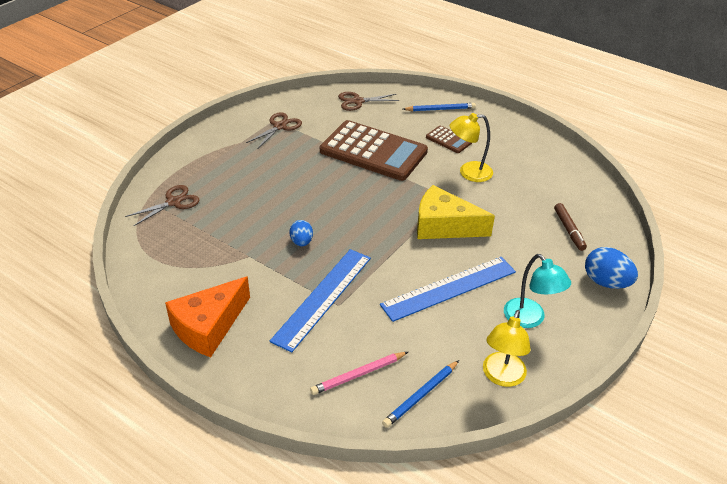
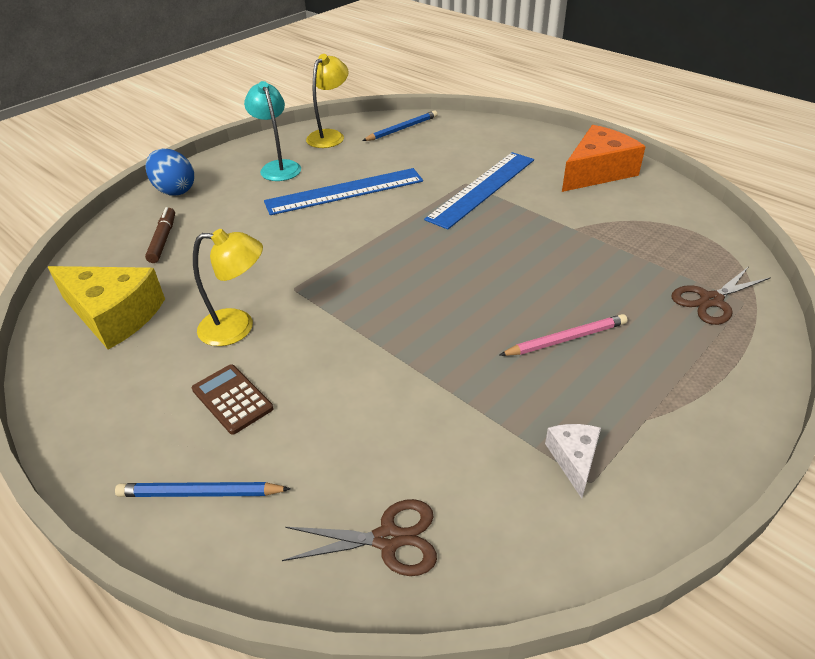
camera: 170 degrees left, 0 degrees up
brown scissors [246,112,302,148] -> white cheese [545,424,601,498]
blue egg [289,220,313,246] -> none
pink pencil [310,352,408,395] -> pink pencil moved to [499,314,628,356]
brown calculator [320,120,428,181] -> none
yellow cheese [417,185,495,239] -> yellow cheese moved to [48,266,165,350]

